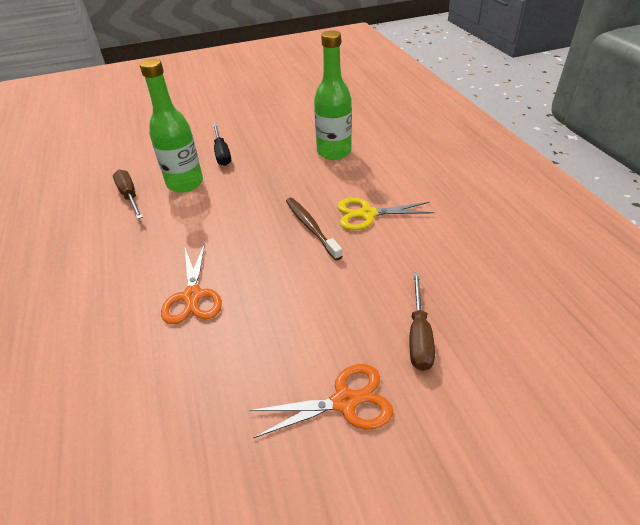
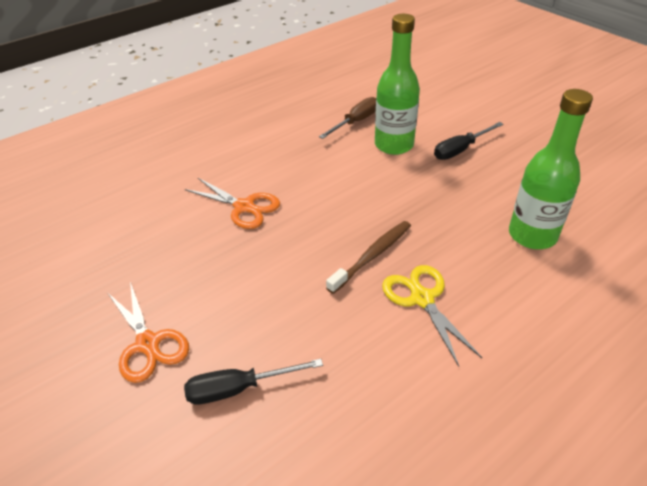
camera: 70 degrees right, 0 degrees up
orange scissors [161,243,222,324] -> orange scissors turned 120 degrees counterclockwise [185,178,280,229]
brown screwdriver [409,273,435,371] -> black screwdriver [184,359,323,405]

